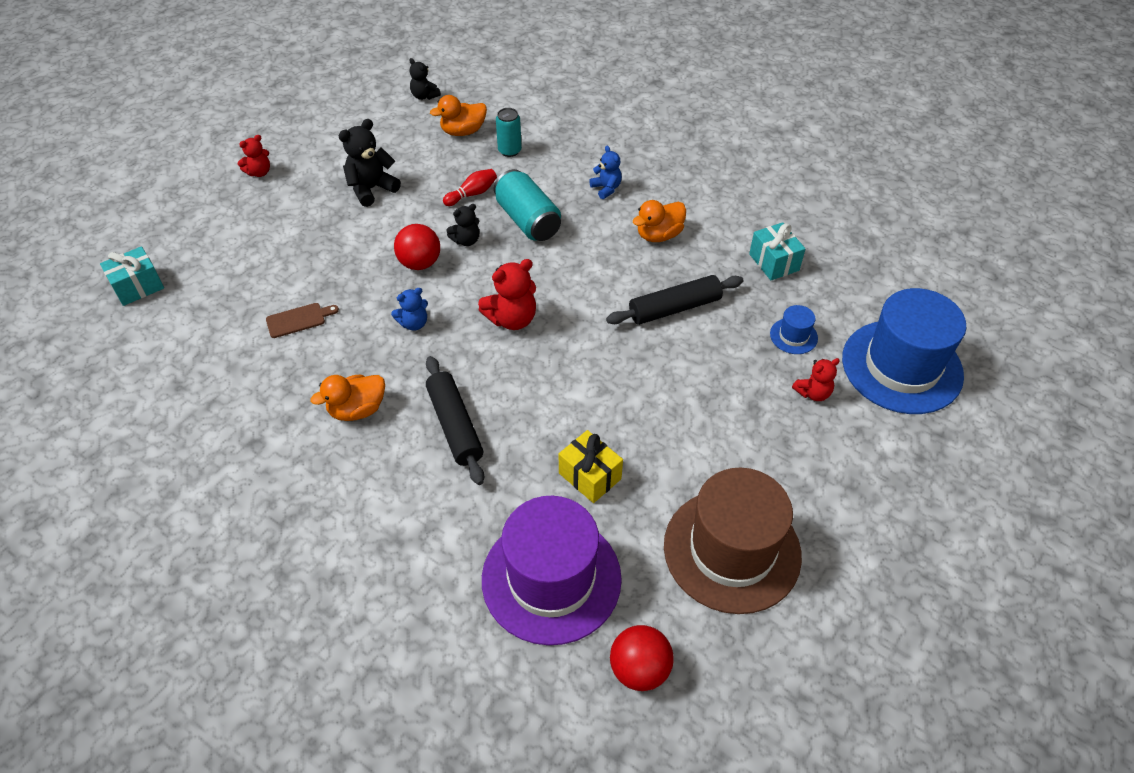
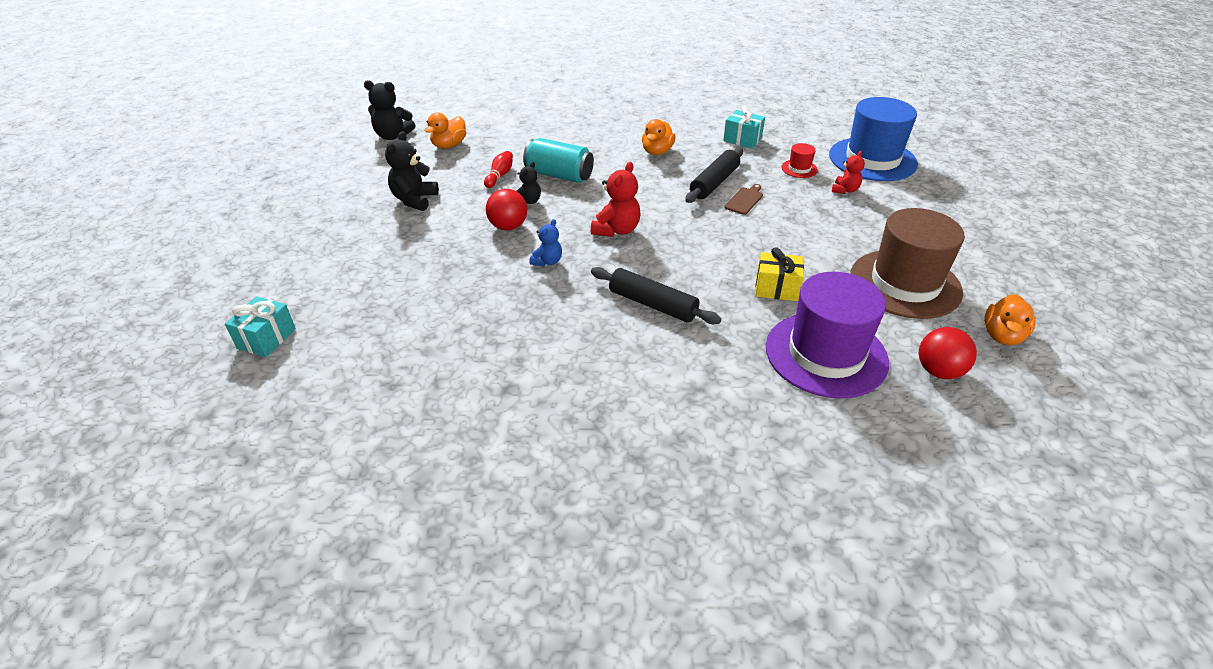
camera: 35 degrees left, 10 degrees down
red teddy bear [238,135,270,177] -> none
brown cutting board [266,303,339,338] -> brown cutting board moved to [724,184,763,215]
orange duck [310,375,385,421] -> orange duck moved to [984,294,1036,345]
black teddy bear [409,58,441,100] -> black teddy bear [364,80,415,140], size x1.61
turquoise can [496,108,522,157] -> none
blue teddy bear [589,146,622,199] -> none
blue hat [770,305,818,354] -> red hat [781,143,818,178]

